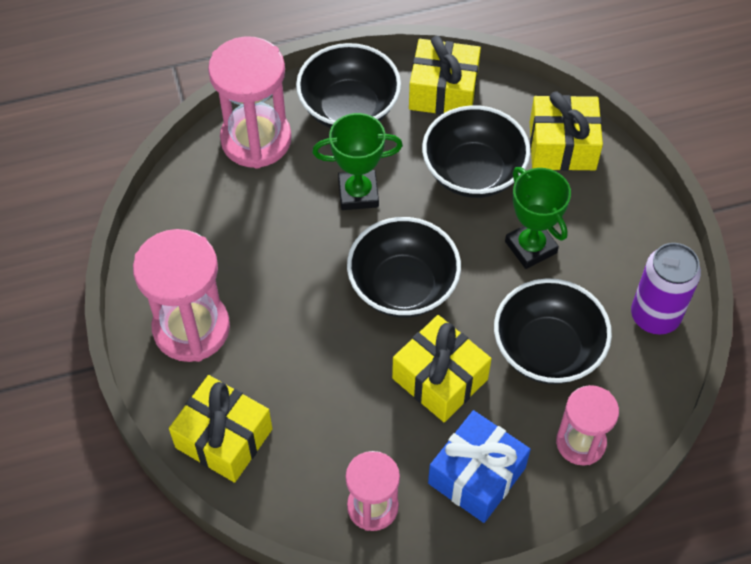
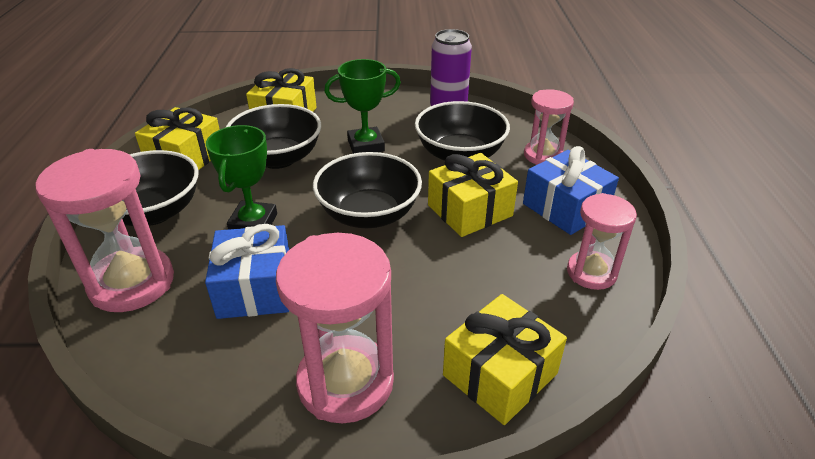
camera: 75 degrees left, 20 degrees down
none -> blue gift [205,224,289,319]

